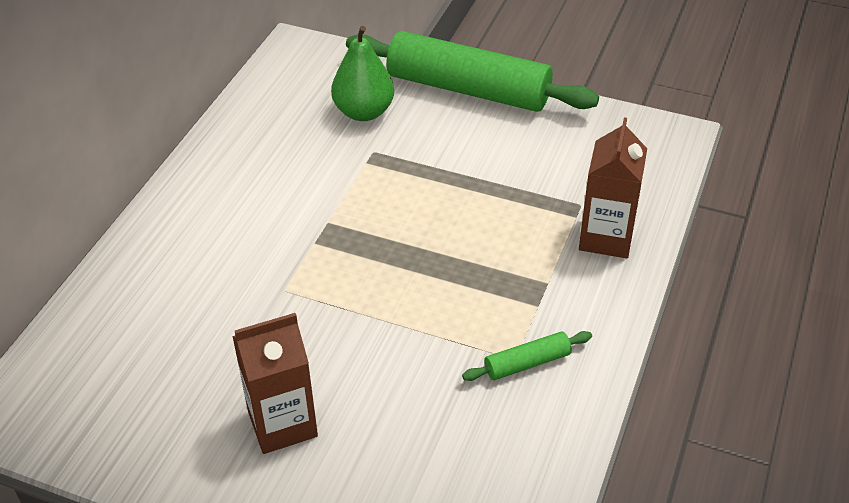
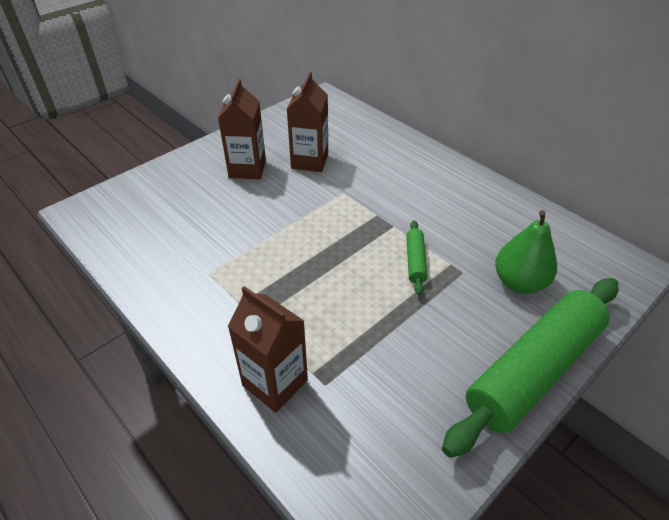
camera: 115 degrees right, 0 degrees up
green rolling pin [462,331,592,381] -> green rolling pin moved to [406,220,427,295]
none -> brown carton [287,72,328,172]

